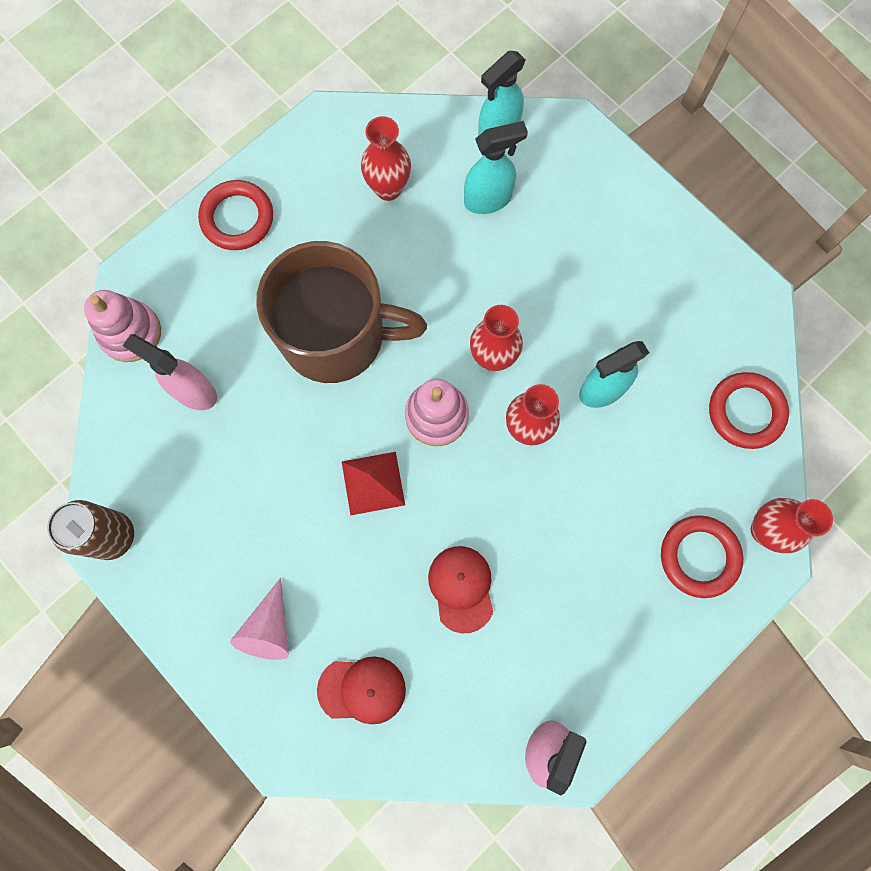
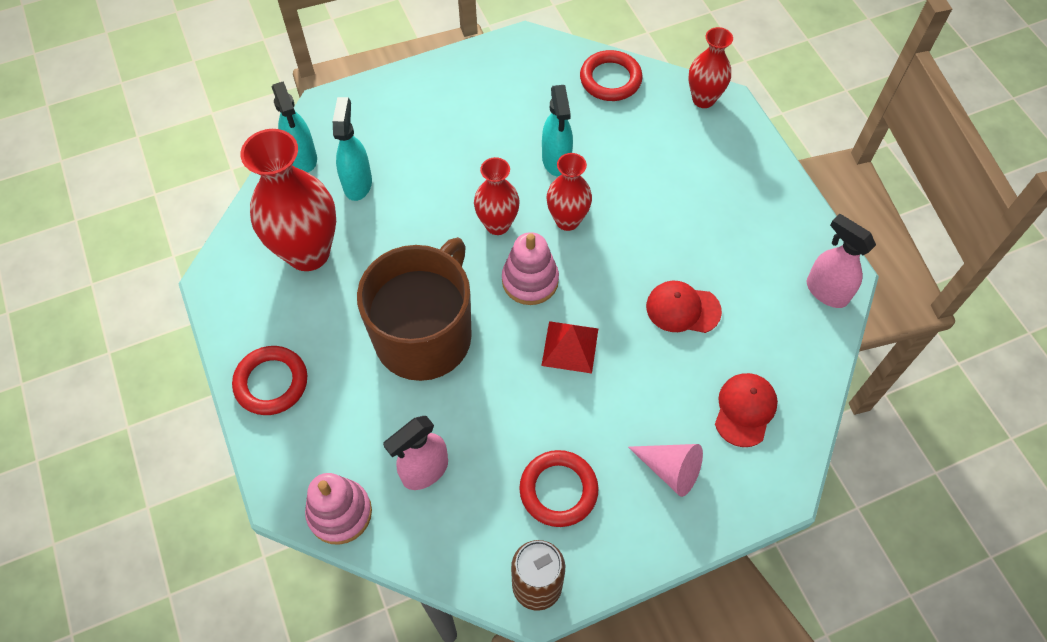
camera: 70 degrees left, 15 degrees down
red vase [361,116,411,201] -> red vase [241,129,336,271], size x1.75
red ring [661,515,743,598] -> red ring moved to [519,450,599,527]

